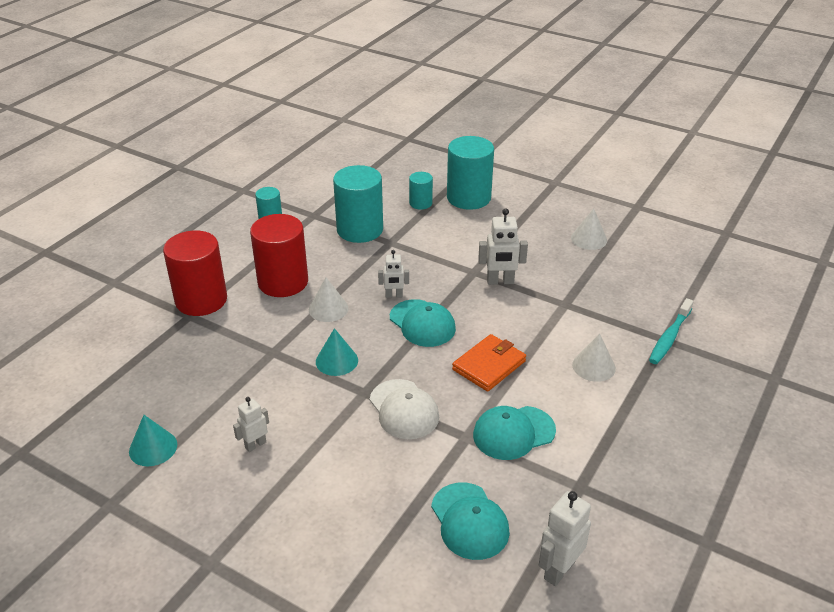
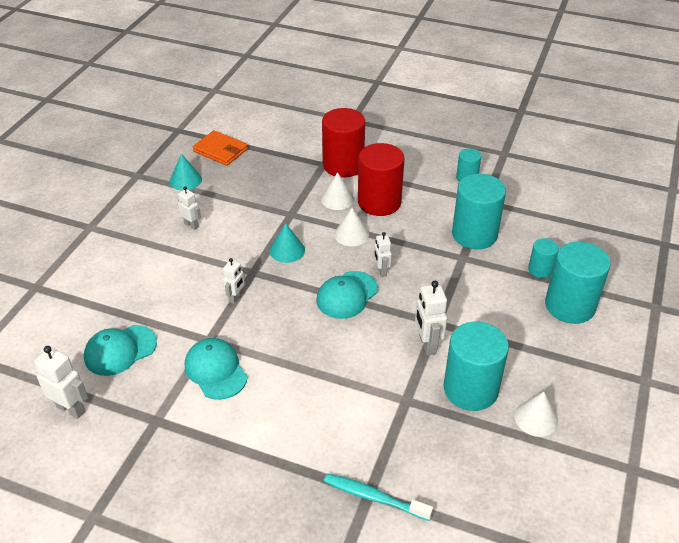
camera: 80 degrees right, 5 degrees up
white cap [370,379,439,439] -> white robot [223,258,245,304]
orange wallet [452,334,526,392] -> orange wallet moved to [193,130,248,166]
white cone [572,334,616,382] -> white cone moved to [321,172,354,210]
none -> turquoise cylinder [444,322,509,411]

